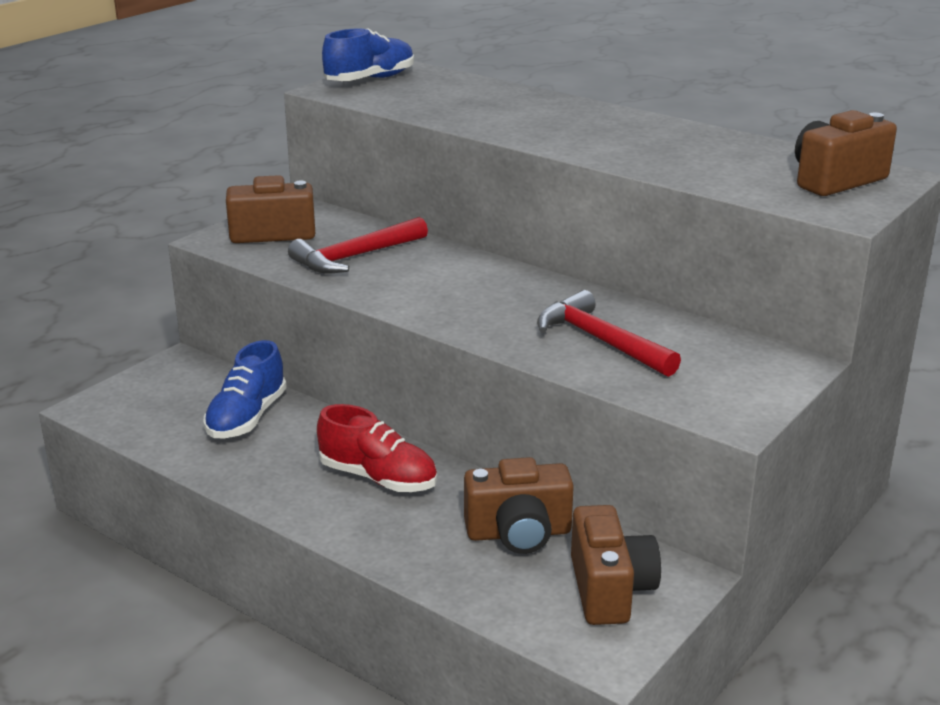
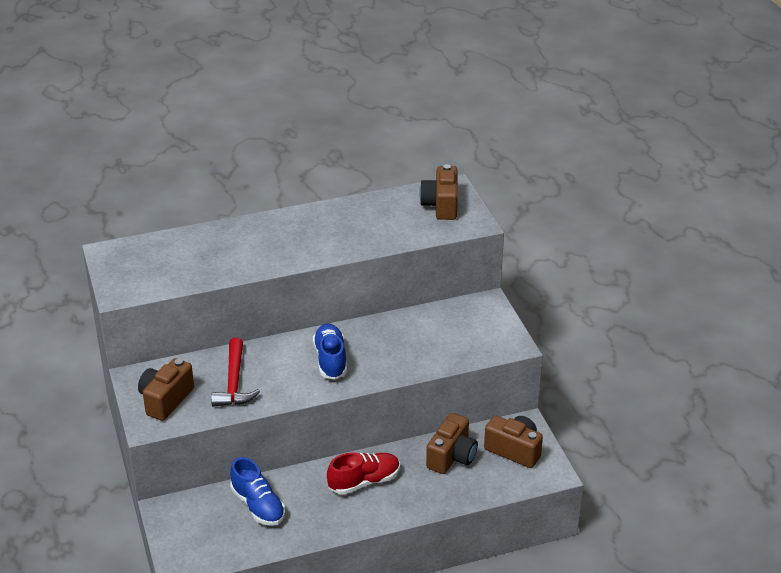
camera: 55 degrees left, 10 degrees up
blue shoe [322,28,414,81] -> blue shoe moved to [313,323,347,380]
red hammer [537,290,681,377] -> none

